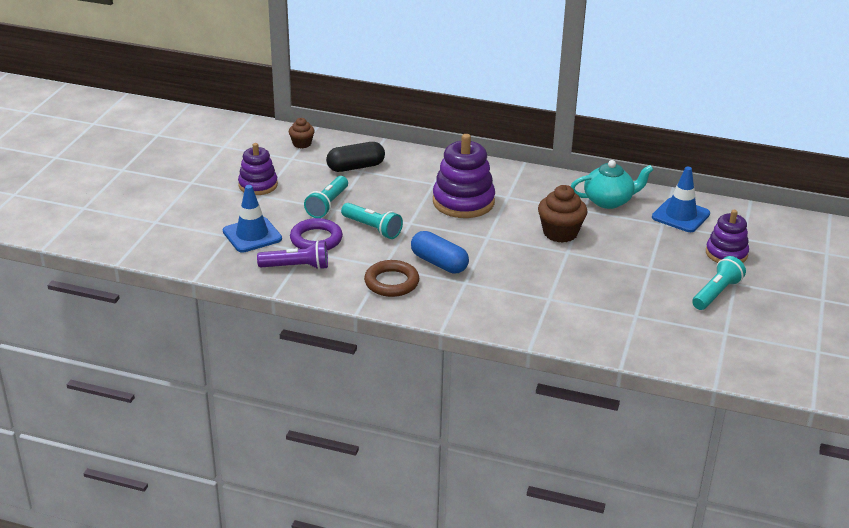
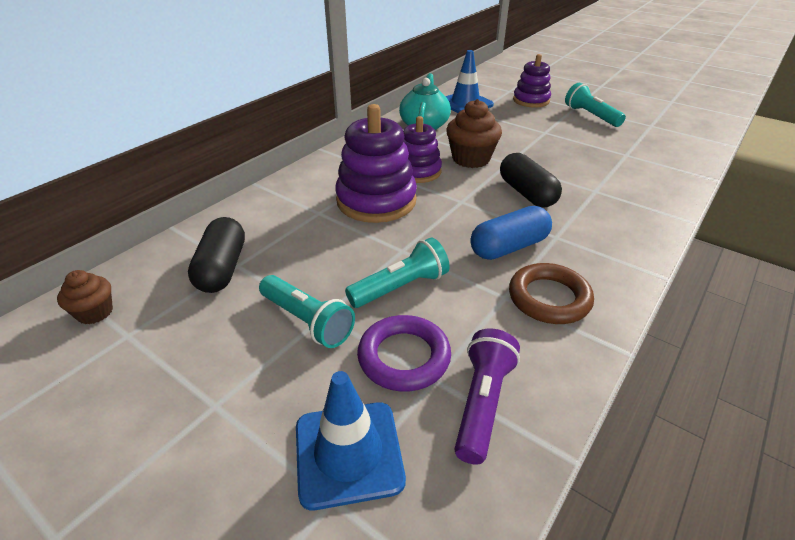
camera: 70 degrees left, 5 degrees up
purple stacking toy [238,143,278,195] -> purple stacking toy moved to [403,116,442,183]
none -> black capsule [500,153,562,207]

